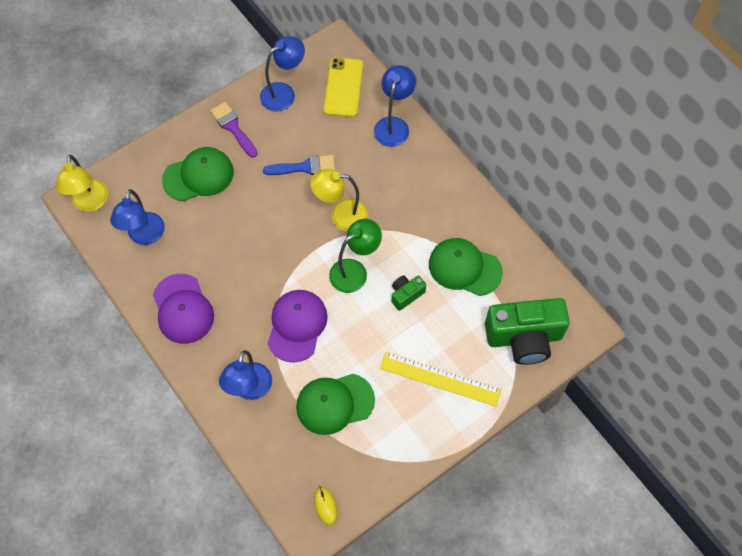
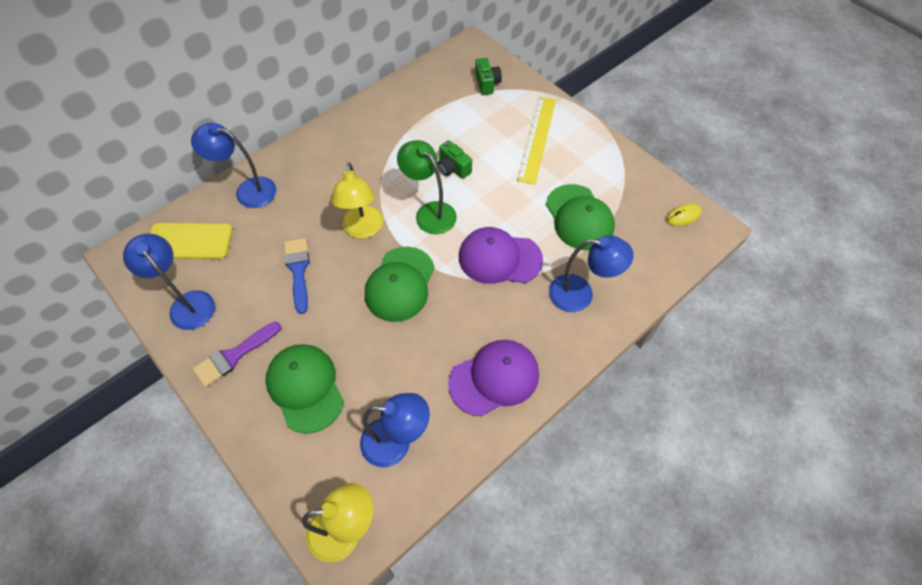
camera: 95 degrees left, 5 degrees down
green cap [429,238,503,296] -> green cap moved to [365,246,435,322]
green camera [485,298,570,365] -> green camera [475,58,502,95], size x0.47

